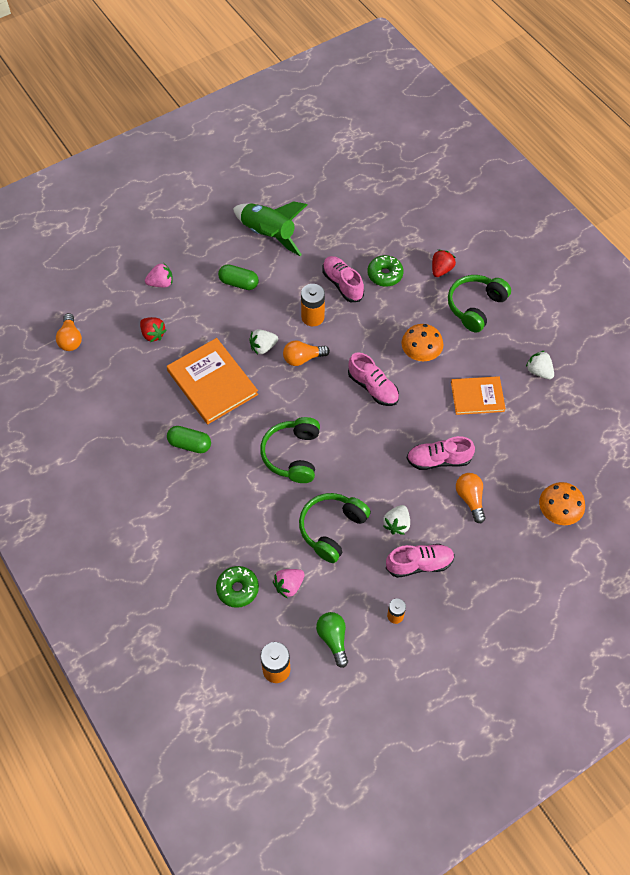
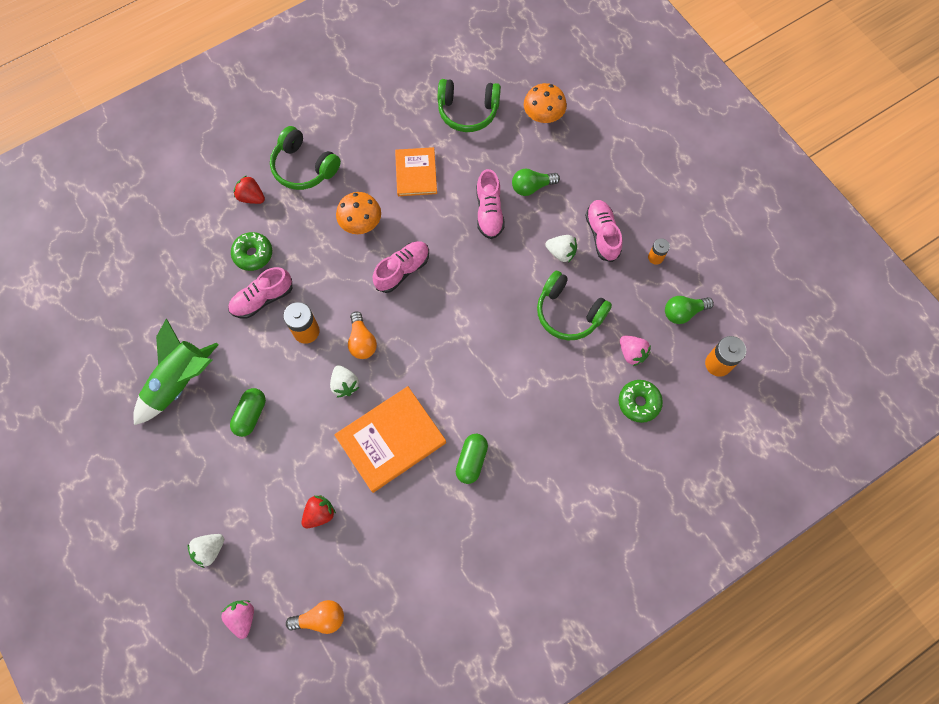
camera: 90 degrees left, 10 degrees up
pink strawberry [145,263,173,287] -> pink strawberry moved to [221,600,254,639]
green headphones [260,417,320,483] -> green headphones moved to [438,79,501,132]
orange light bulb [456,473,485,523] -> green light bulb [512,169,560,196]
white strawberry [526,351,554,379] -> white strawberry moved to [187,534,224,568]

